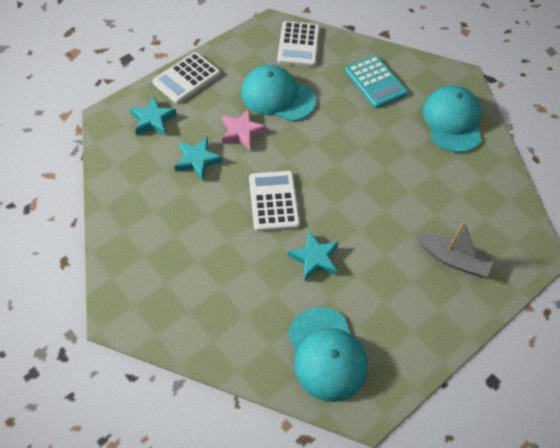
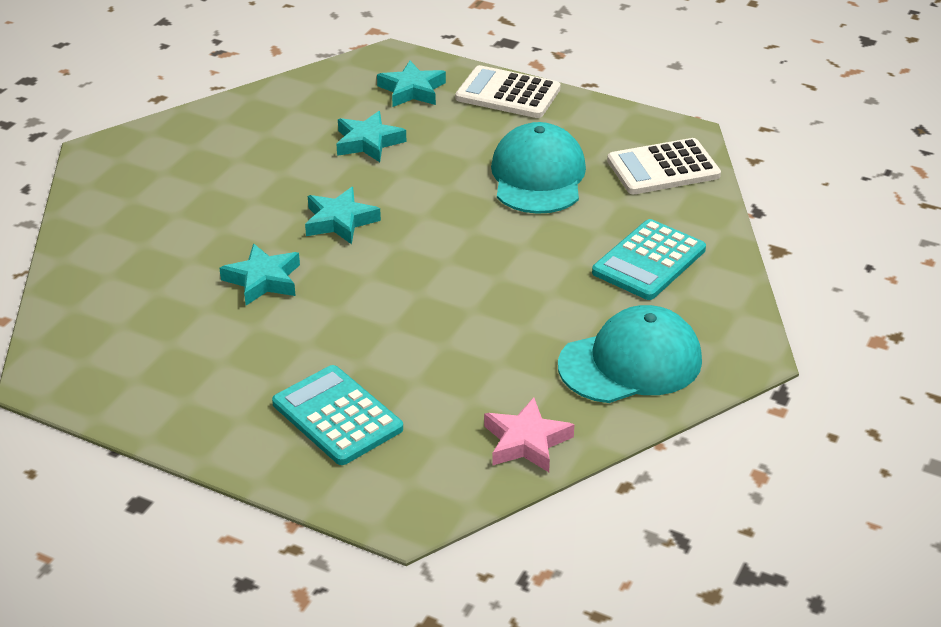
camera: 70 degrees right, 20 degrees down
pink star [222,109,266,150] -> pink star moved to [484,398,574,472]
white calculator [249,171,300,232] -> turquoise star [305,187,381,244]
turquoise cap [288,307,367,402] -> none
grey boat [417,222,494,277] -> turquoise calculator [272,365,403,465]

